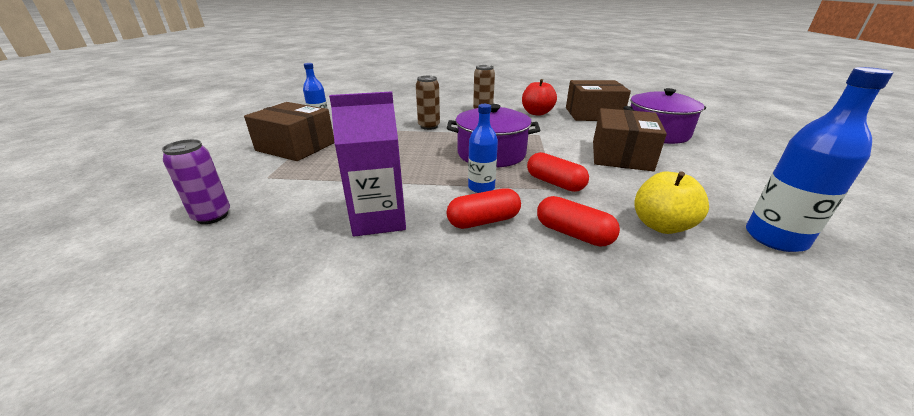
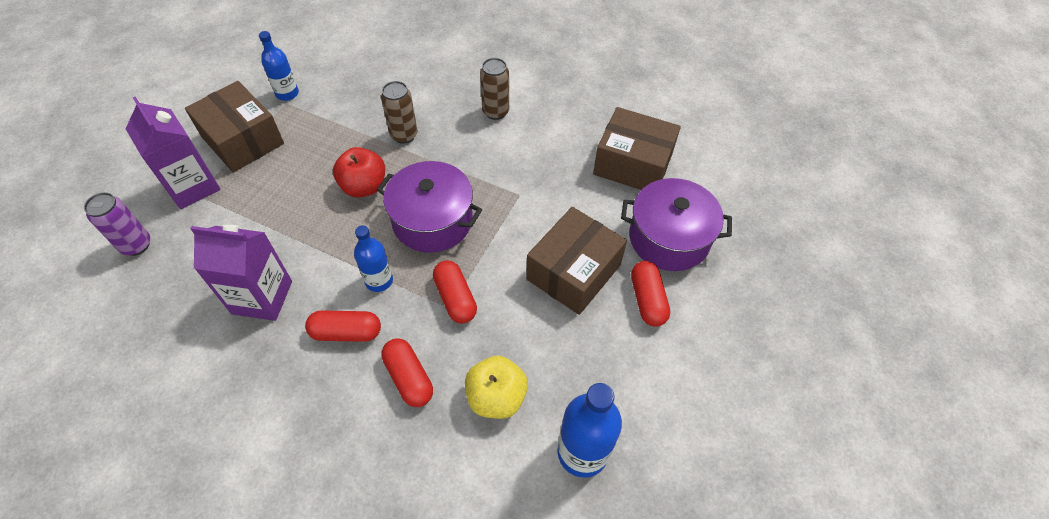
camera: 20 degrees right, 25 degrees up
red apple [522,79,557,116] -> red apple moved to [333,147,385,198]
none -> purple carton [126,97,221,209]
none -> red capsule [631,261,670,327]

